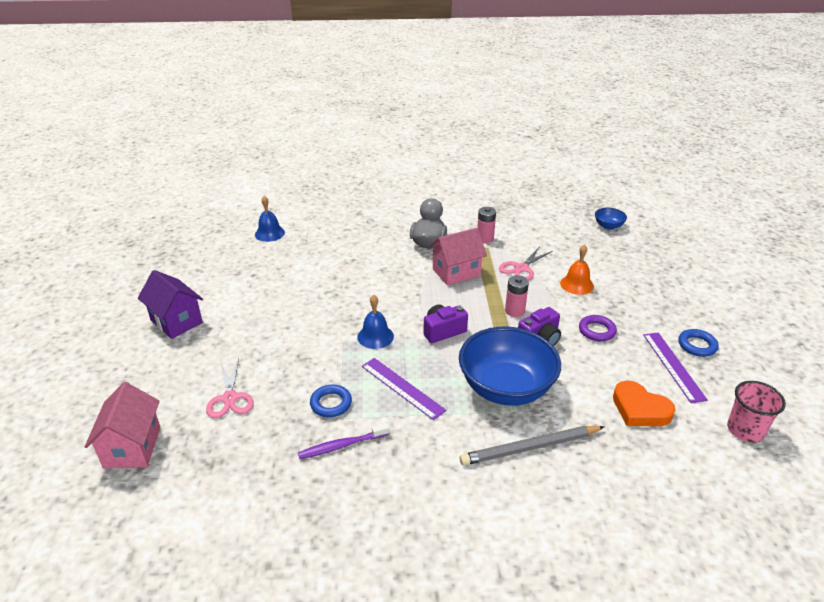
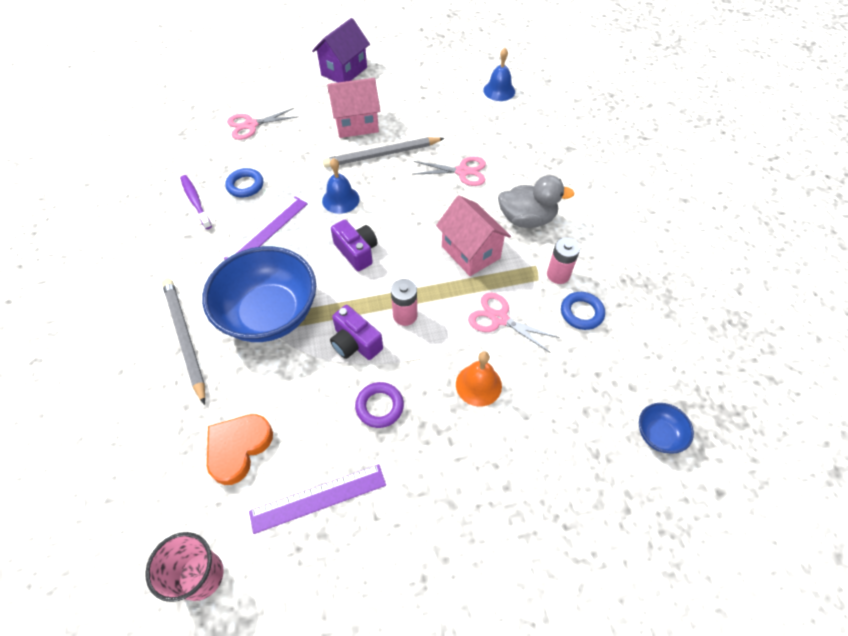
camera: 80 degrees right, 20 degrees up
pink house [85,382,161,469] -> pink house moved to [328,78,380,138]
blue ring [678,329,718,357] -> blue ring moved to [561,292,605,330]
none -> grey pencil [323,137,445,168]
none -> pink scissors [412,157,486,186]

